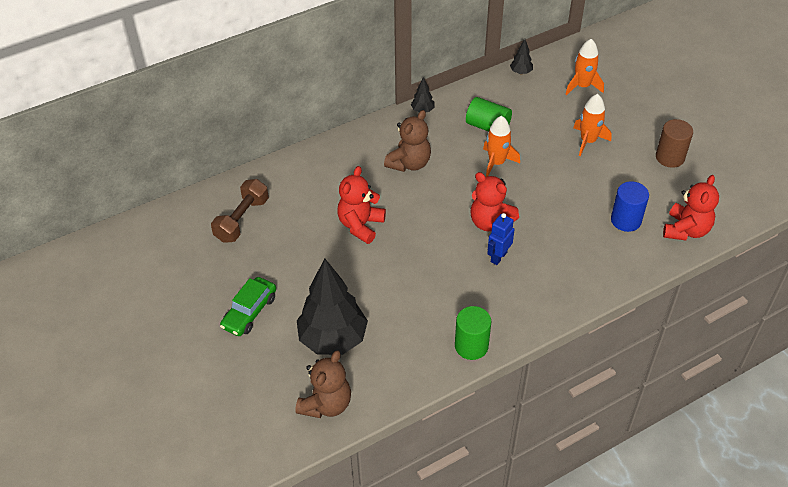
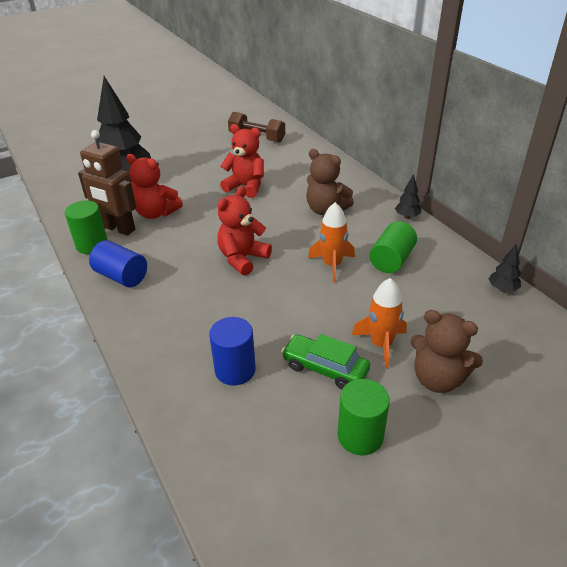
camera: 90 degrees right, 10 degrees down
green car [220,277,276,336] -> green car moved to [281,334,370,389]
brown teddy bear [295,350,351,418] -> brown teddy bear moved to [410,310,483,393]
blue robot [487,213,515,265] -> none
orange rocket [566,39,604,95] -> none
brown cylinder [656,119,693,168] -> green cylinder [338,379,390,455]
red teddy bear [663,175,719,241] -> red teddy bear moved to [126,154,183,219]
none -> brown robot [78,130,136,236]
none -> blue cylinder [89,240,147,287]

